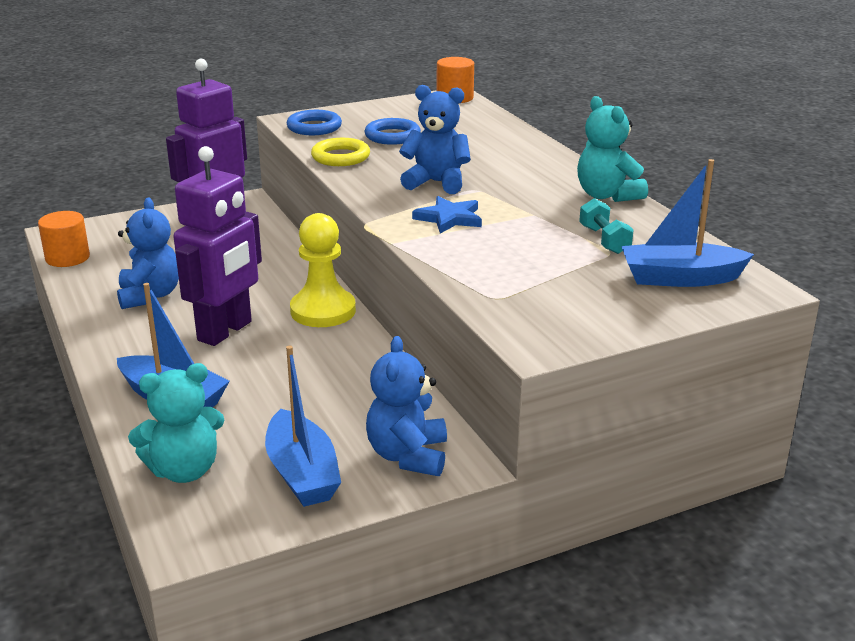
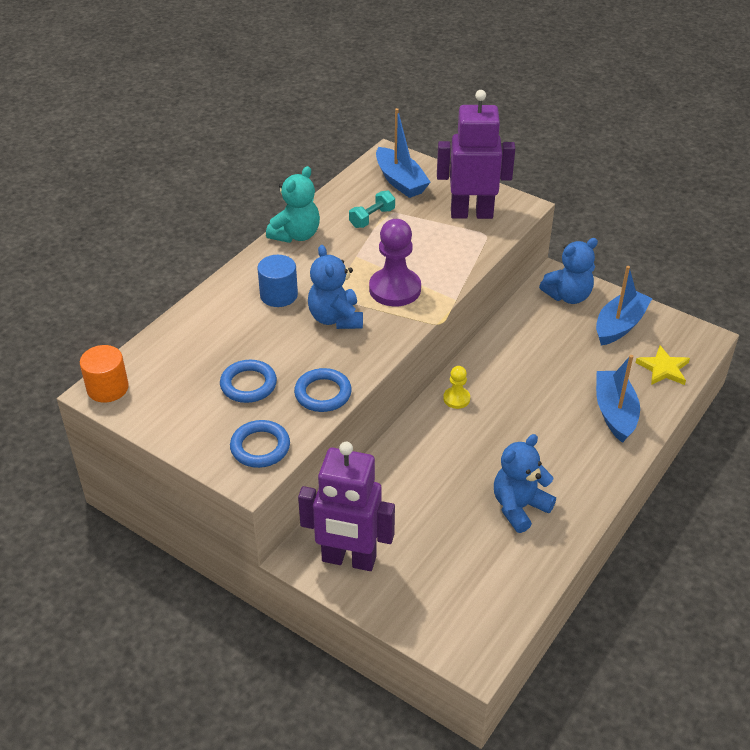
camera: 120 degrees left, 15 degrees up
orange cylinder [38,211,90,267] -> none
turquoise teddy bear [128,363,225,483] -> yellow star [636,345,690,385]
purple robot [173,146,262,346] -> purple robot moved to [437,90,515,219]
yellow pawn [290,213,356,327] -> yellow pawn [443,366,470,409], size x0.51
yellow ring [311,138,370,166] -> blue ring [294,368,352,412]
blue star [412,196,482,234] -> purple pawn [369,219,421,306]
none -> blue cylinder [257,255,298,307]

